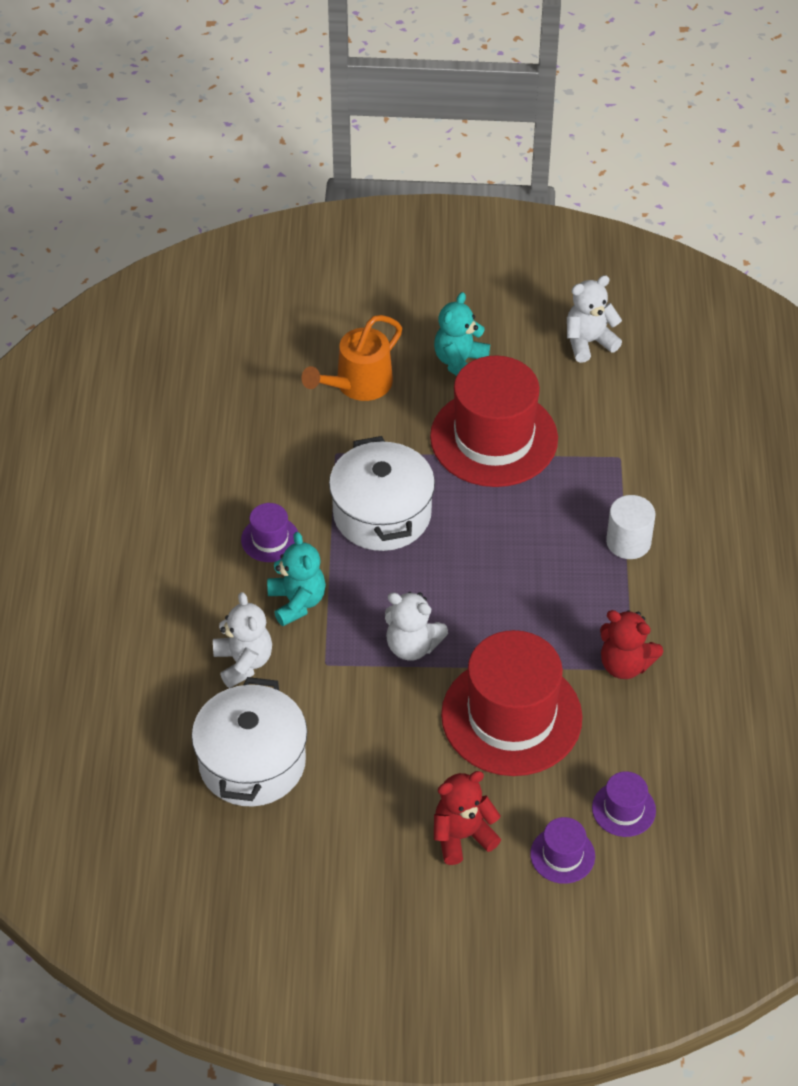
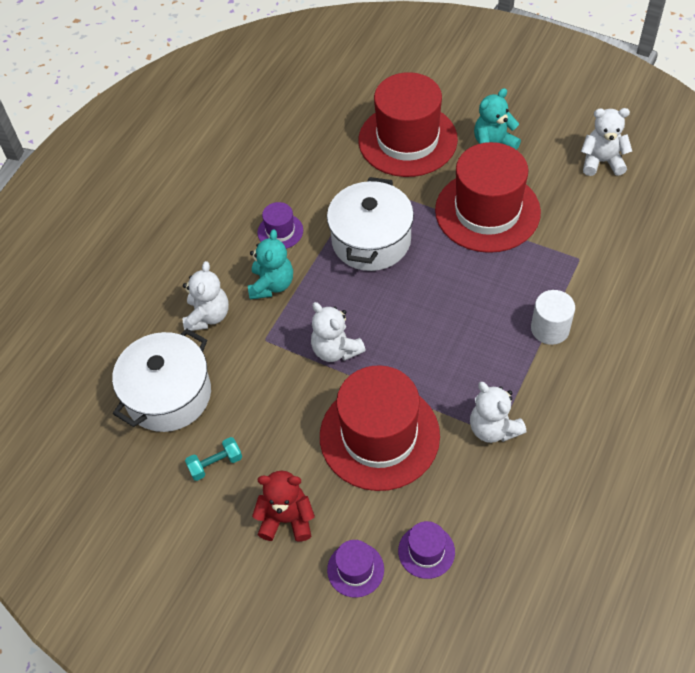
camera: 30 degrees right, 5 degrees up
orange watering can [302,315,402,401] -> red hat [359,72,458,177]
red teddy bear [600,610,663,679] -> white teddy bear [470,382,526,443]
none -> turquoise dumbbell [185,437,242,481]

